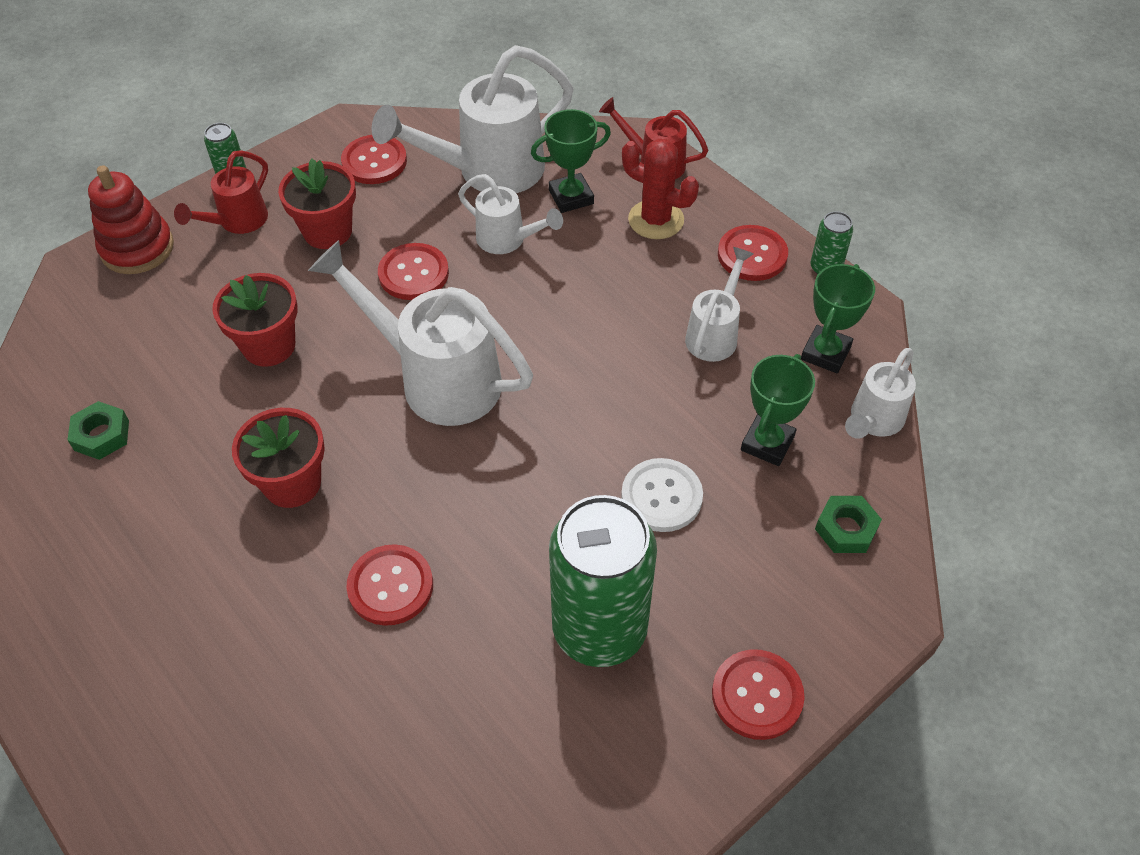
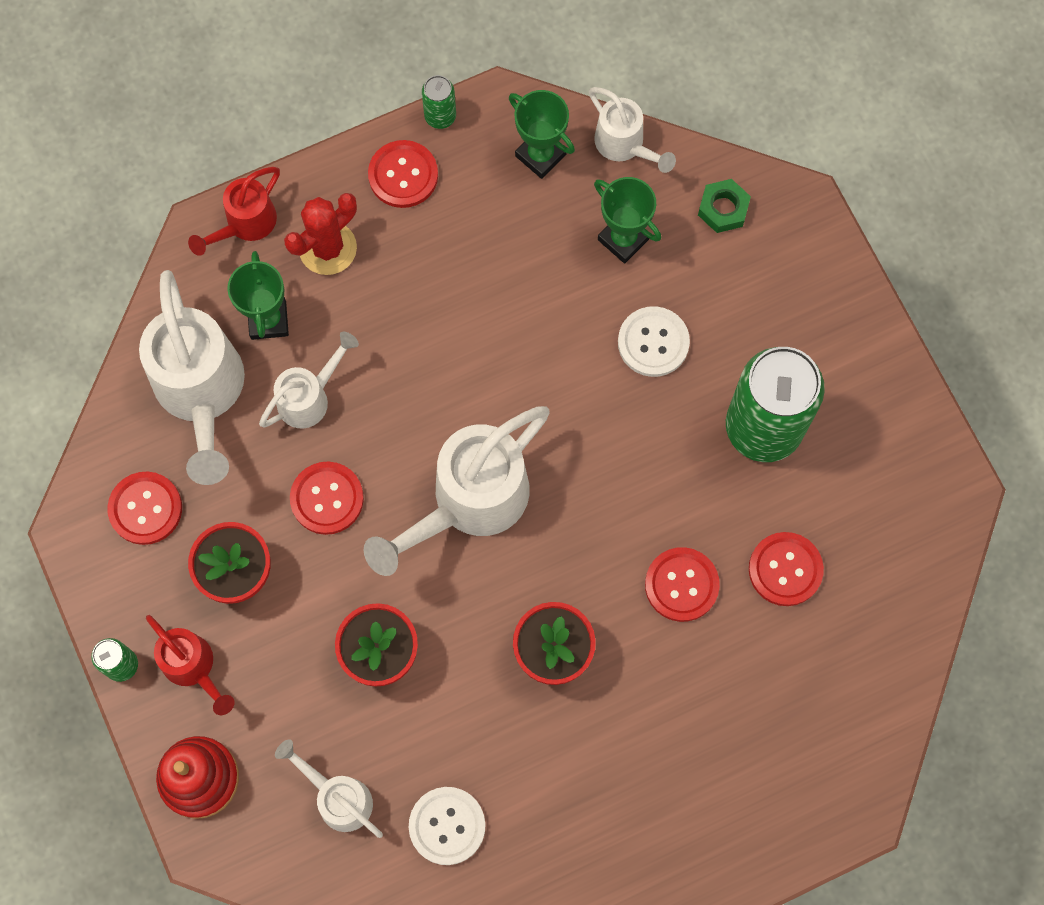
camera: 75 degrees left, 20 degrees up
green nut [68,401,129,460] -> white button [409,787,485,865]
white watering can [685,247,753,362] -> white watering can moved to [275,739,383,838]
red button [712,649,805,740] -> red button moved to [749,532,824,606]

